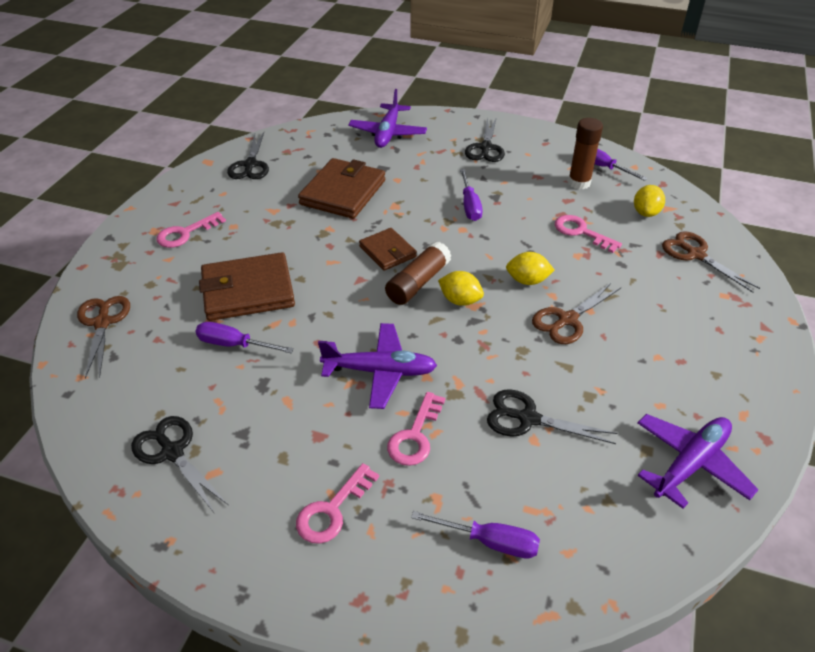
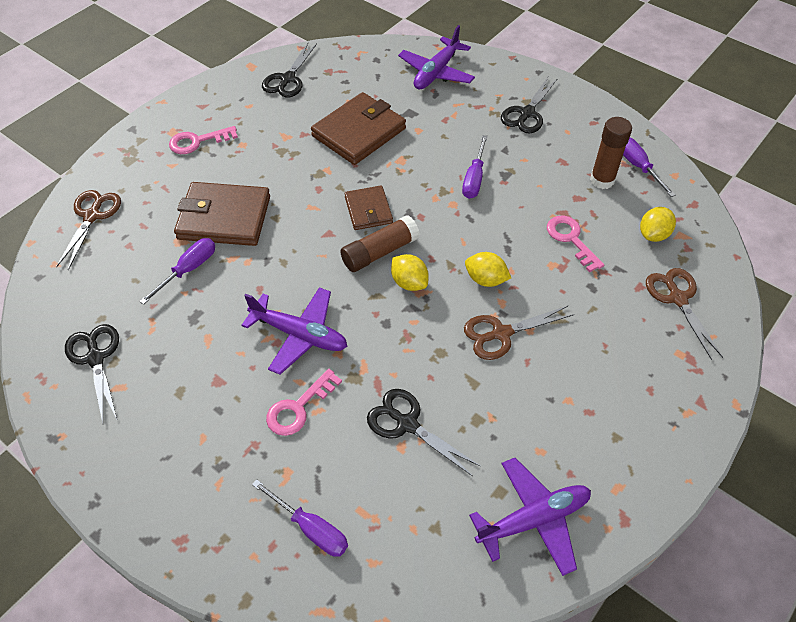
camera: 20 degrees right, 10 degrees up
purple screwdriver [195,322,294,353] -> purple screwdriver turned 90 degrees clockwise [139,238,215,305]
pink key [296,463,379,544] -> none

